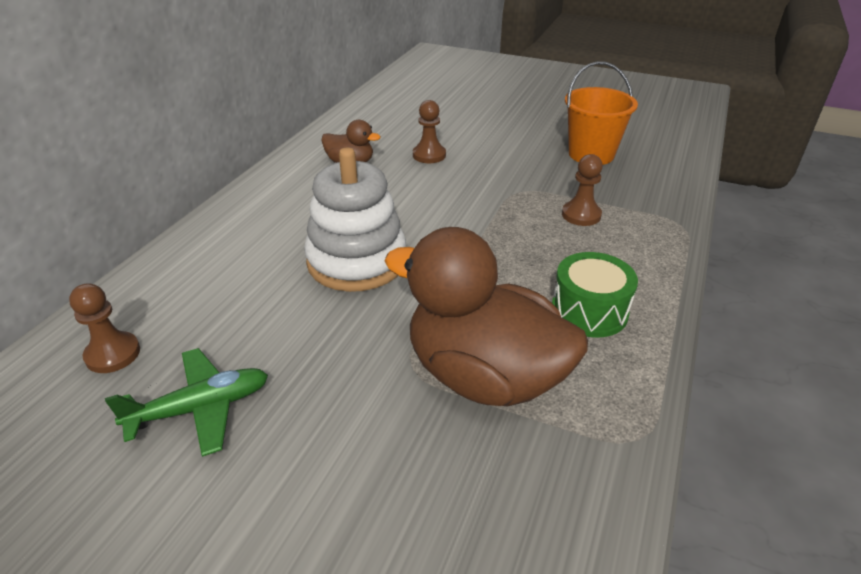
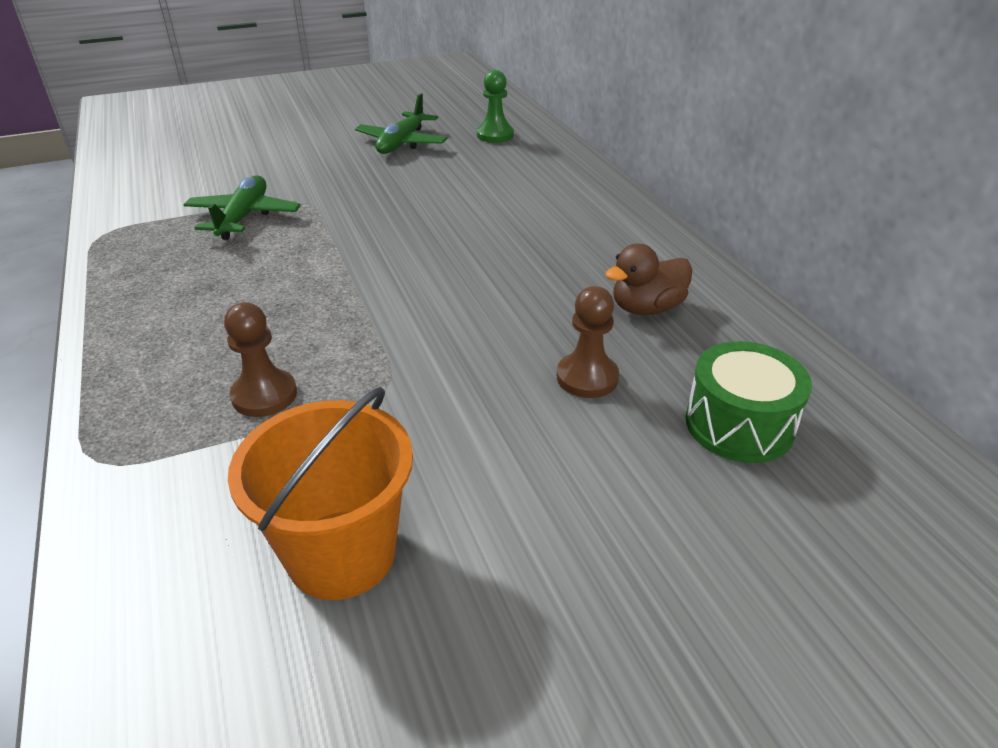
camera: 135 degrees right, 0 degrees up
brown pawn [69,283,140,373] -> green pawn [477,70,514,143]
white stacking toy [304,148,406,292] -> none
brown duck [384,227,588,407] -> green plane [184,175,301,240]
green drum [552,252,638,338] -> green drum moved to [685,341,812,463]

